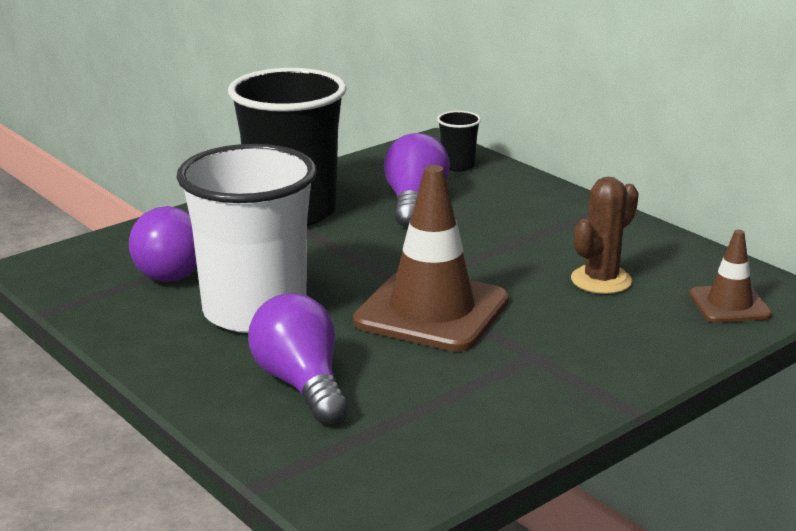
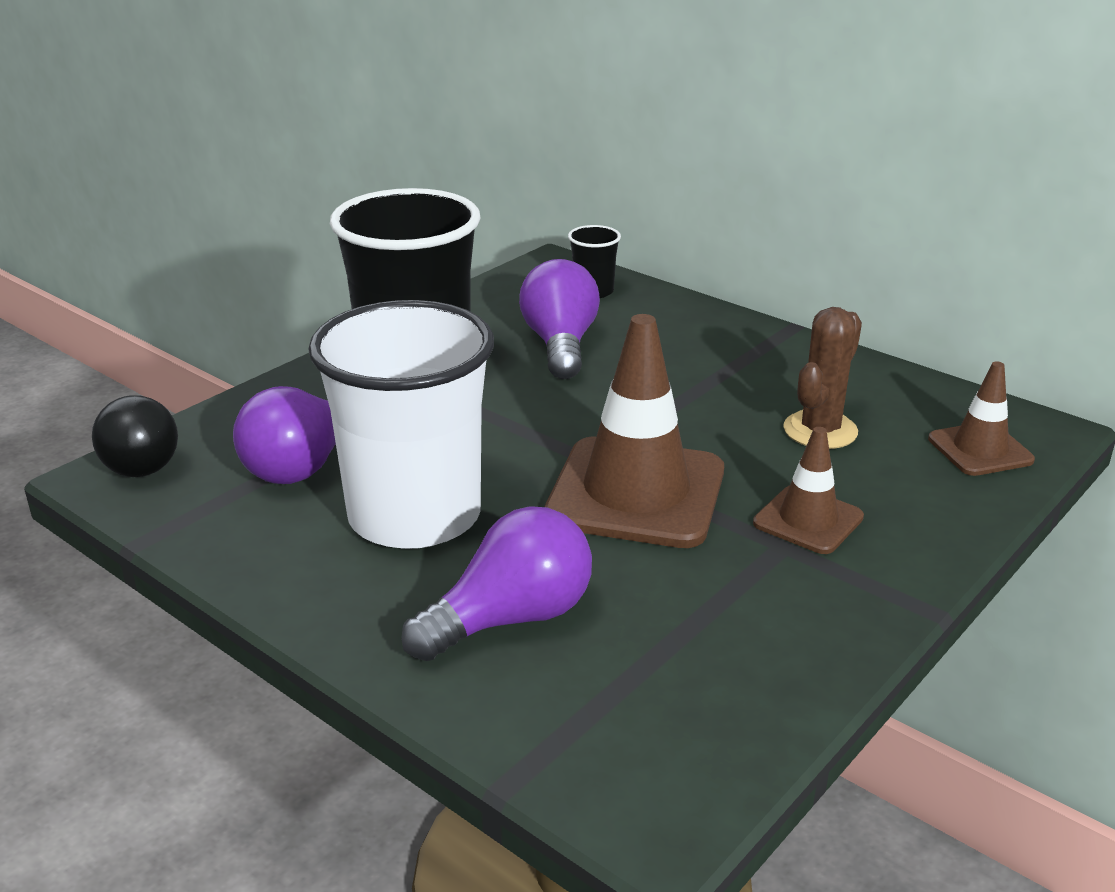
camera: 10 degrees left, 5 degrees up
purple light bulb [248,293,348,424] -> purple light bulb turned 90 degrees clockwise [401,506,592,661]
none -> black ball [92,395,178,477]
none -> brown traffic cone [753,427,864,554]

